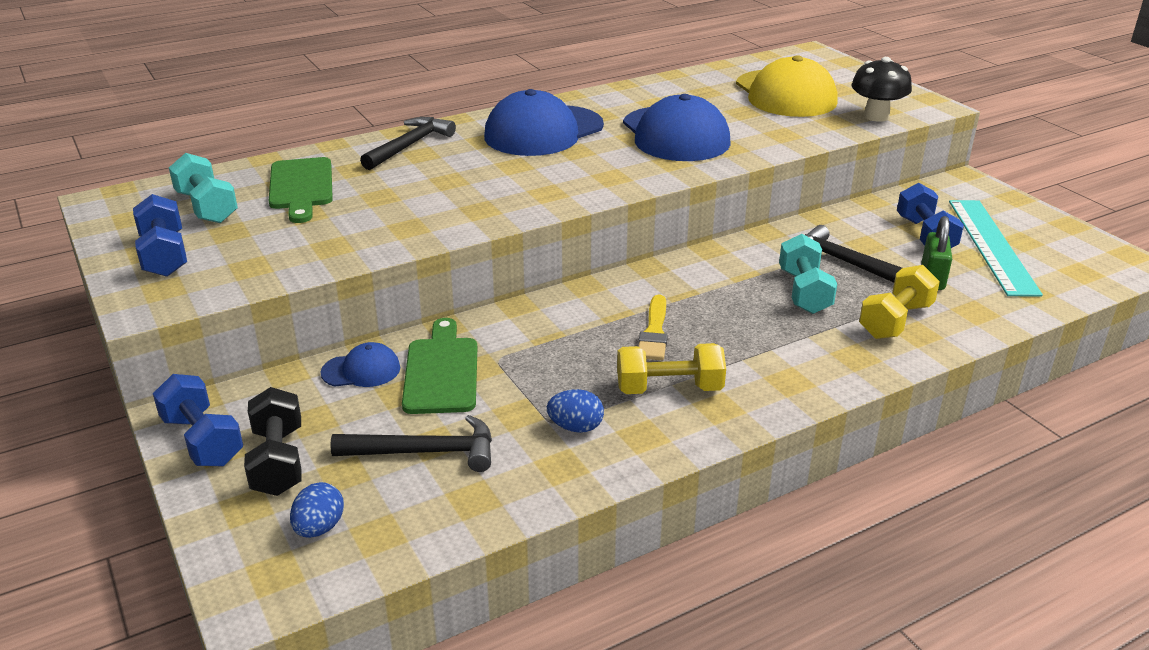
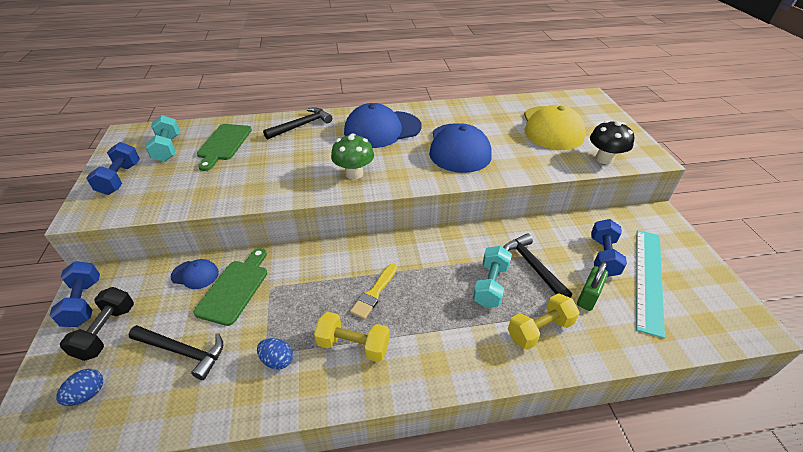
camera: 20 degrees right, 10 degrees up
none -> green mushroom [331,133,374,180]

